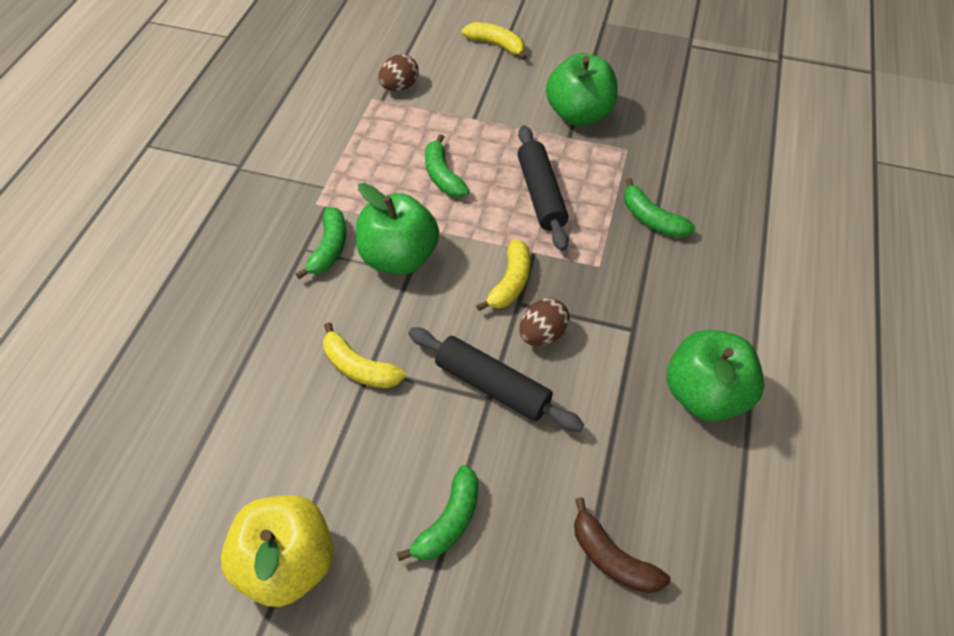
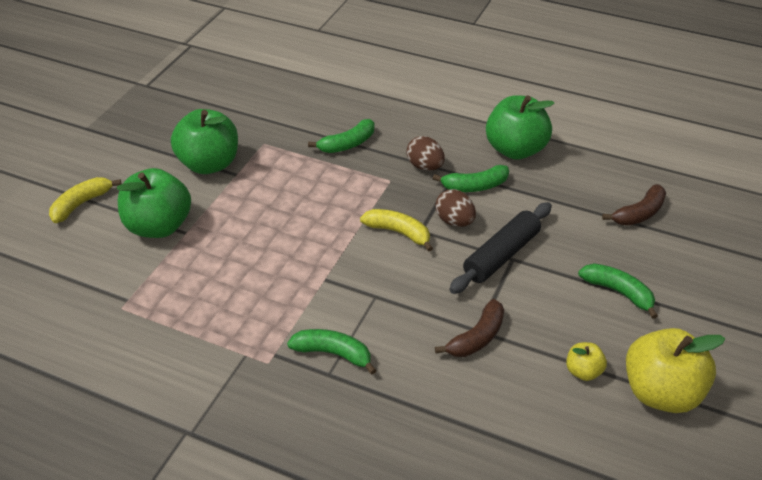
camera: 80 degrees left, 10 degrees down
yellow banana [323,322,406,388] -> brown banana [435,299,504,357]
green apple [356,183,439,275] -> green apple moved to [117,168,191,238]
brown egg [379,54,419,91] -> brown egg moved to [406,136,445,171]
green banana [425,134,470,197] -> green banana moved to [432,165,509,192]
black rolling pin [518,125,569,251] -> none
none -> yellow apple [566,342,607,381]

